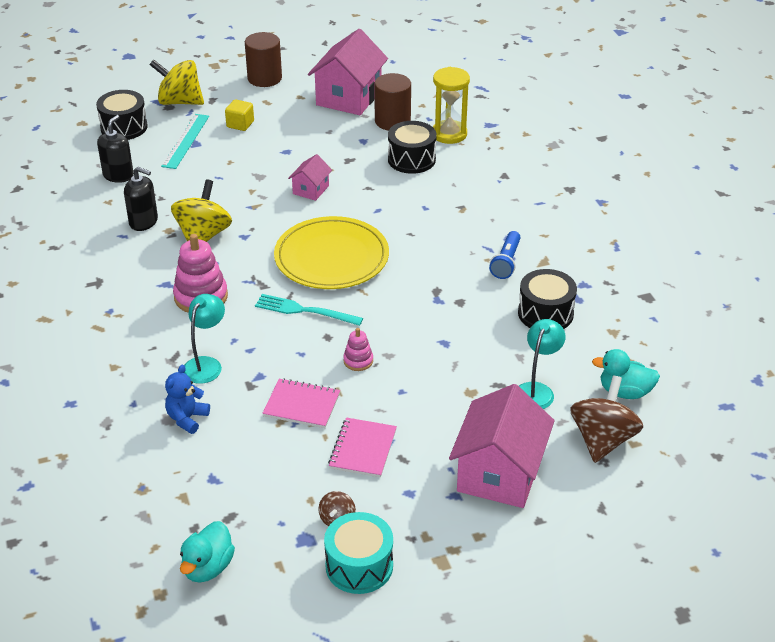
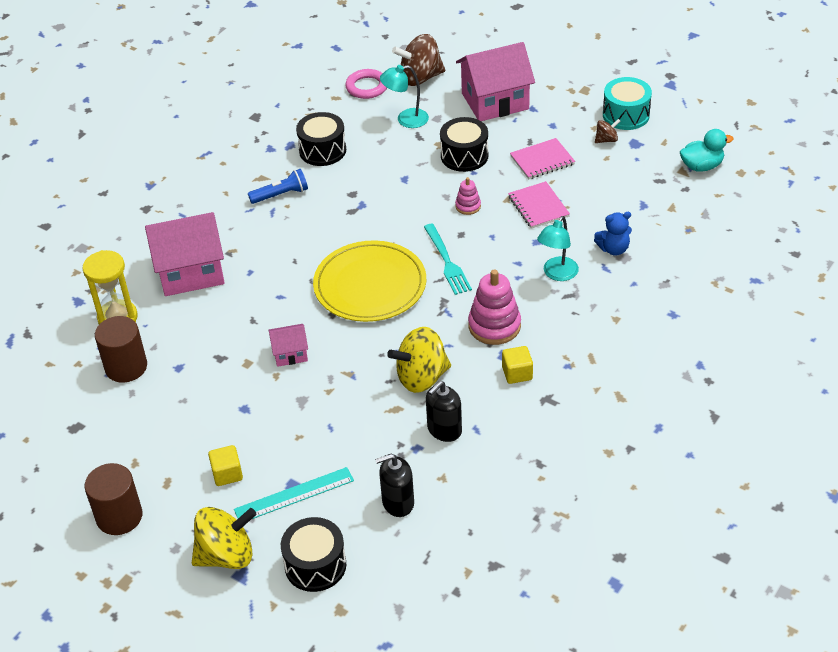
camera: 125 degrees left, 5 degrees up
black soap dispenser [124,167,158,231] -> black soap dispenser turned 120 degrees counterclockwise [426,381,462,442]
yellow spinning top [149,59,204,105] -> yellow spinning top turned 90 degrees counterclockwise [192,507,257,569]
turquoise lamp [184,294,225,384] -> turquoise lamp turned 45 degrees counterclockwise [537,216,579,281]
pink house [308,29,388,115] -> pink house moved to [145,212,225,296]
black drum [388,121,437,174] -> black drum moved to [440,117,489,172]
turquoise duck [592,349,660,399] -> pink ring [345,69,387,99]
none -> yellow cube [502,346,533,384]

